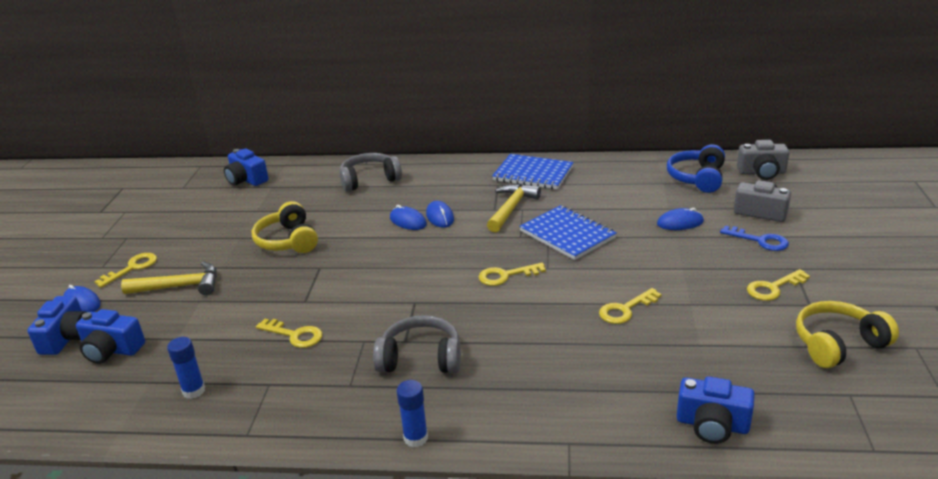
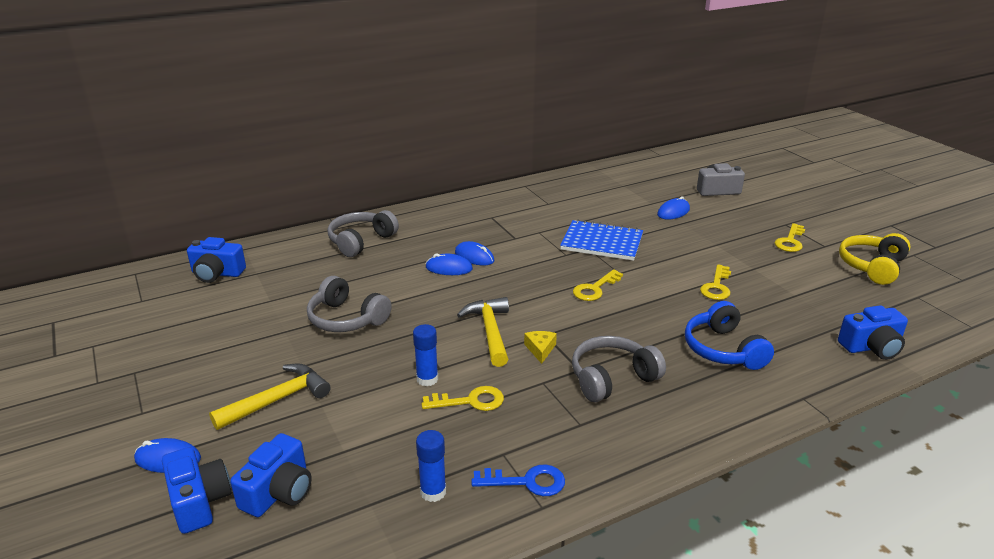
camera: 35 degrees left, 0 degrees up
blue camera [76,309,145,364] -> blue camera turned 45 degrees counterclockwise [230,433,312,517]
yellow key [94,253,157,288] -> none
yellow headphones [251,201,318,253] -> grey headphones [307,276,392,332]
blue glue stick [397,380,428,447] -> blue glue stick moved to [413,324,438,386]
yellow hammer [487,184,541,233] -> yellow hammer moved to [457,297,509,367]
blue notebook [492,154,574,189] -> none
blue headphones [667,144,725,193] -> blue headphones moved to [685,301,774,370]
blue key [720,226,789,251] -> blue key moved to [471,465,565,496]
grey camera [737,140,789,180] -> none
none -> yellow cheese [524,331,557,364]

